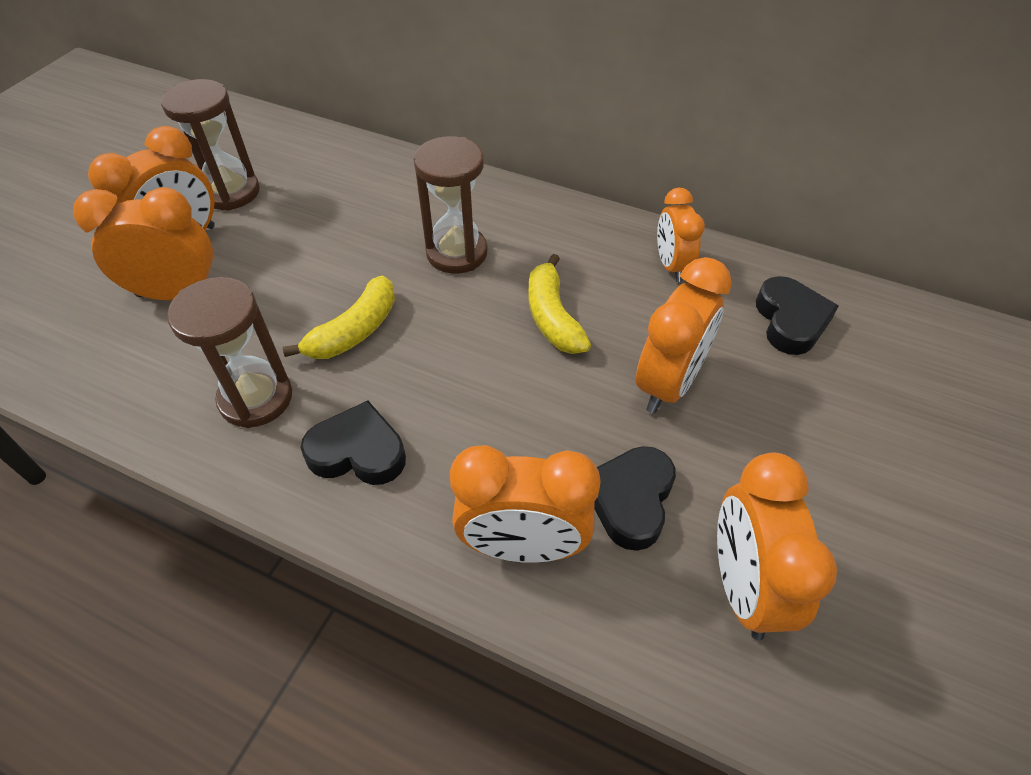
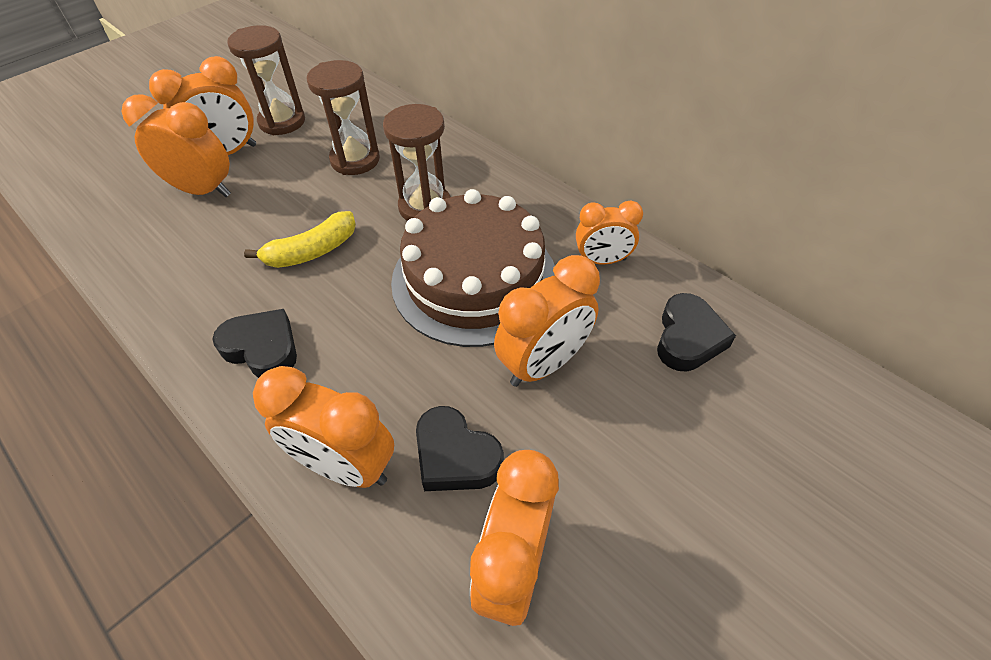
camera: 20 degrees right, 0 degrees up
brown hourglass [167,277,292,428] -> brown hourglass moved to [306,60,380,175]
yellow banana [528,254,591,354] -> brown cake [391,189,555,347]
black heart [594,446,676,551] -> black heart turned 90 degrees counterclockwise [416,406,504,491]
orange clock [657,188,705,282] -> orange clock turned 105 degrees counterclockwise [576,201,643,264]

